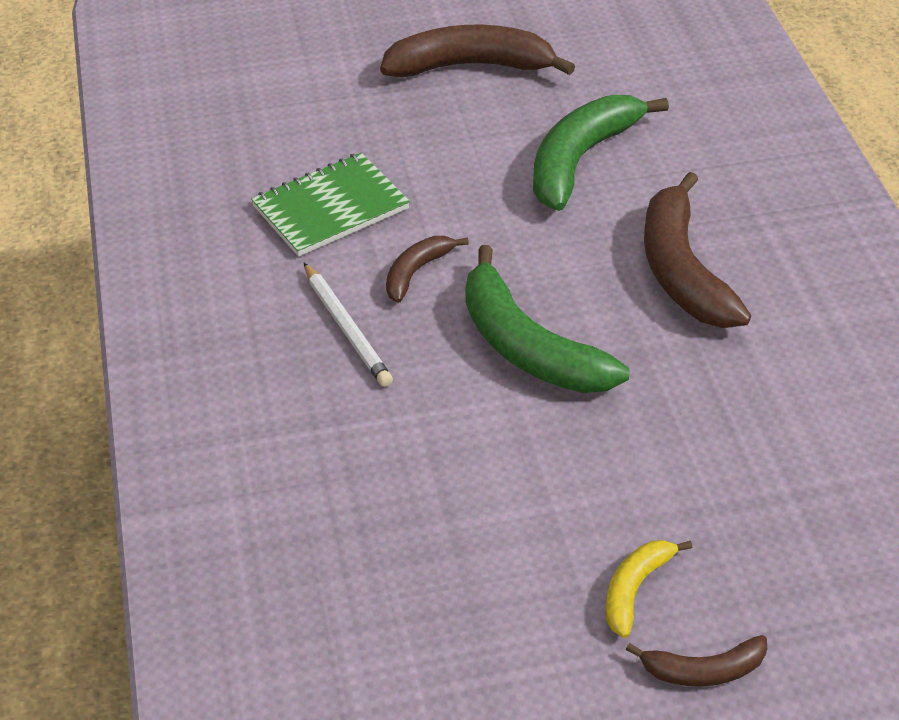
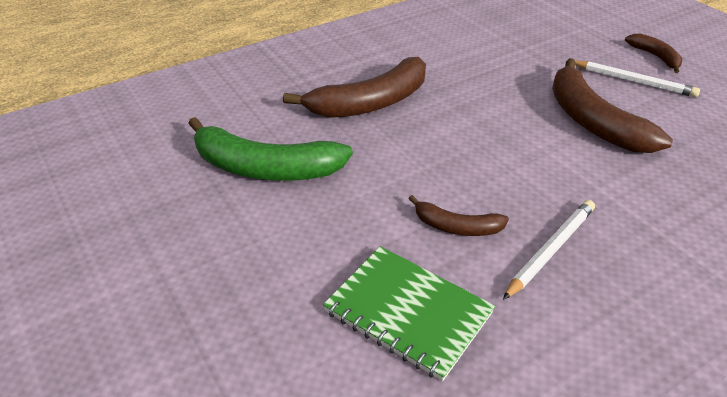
camera: 110 degrees left, 5 degrees down
brown banana [380,25,575,77] -> brown banana moved to [552,58,673,153]
green banana [465,245,629,393] -> none
yellow banana [606,540,692,638] -> white pencil [575,61,700,97]

